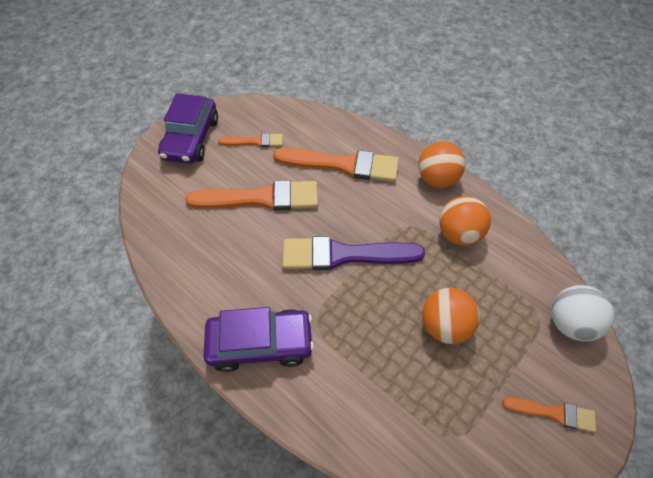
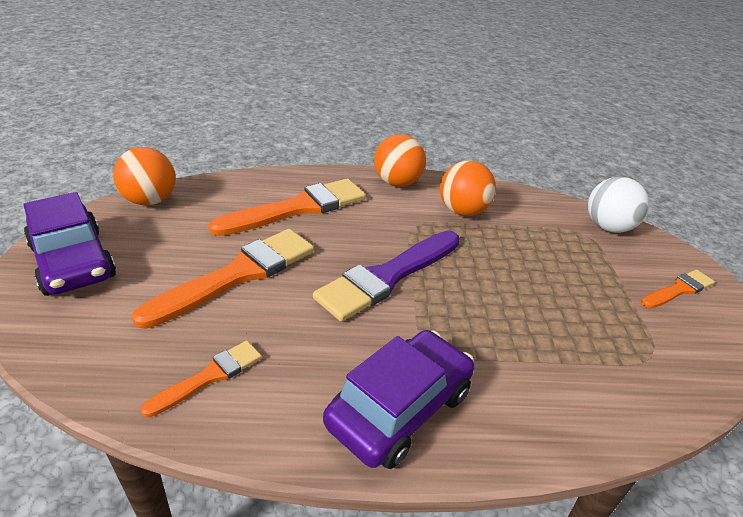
camera: 45 degrees left, 20 degrees down
orange brush [218,133,283,147] -> orange brush moved to [140,340,262,417]
orange ball [422,288,480,344] -> orange ball moved to [113,147,176,205]

